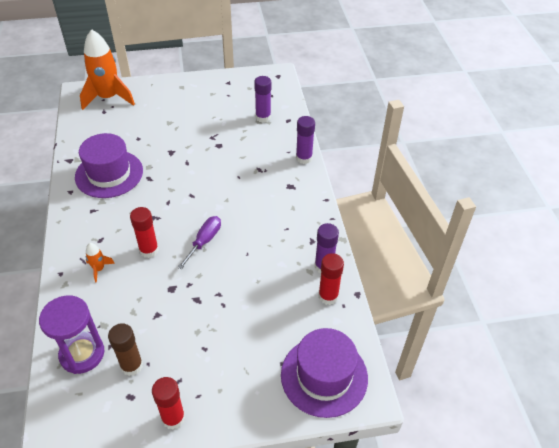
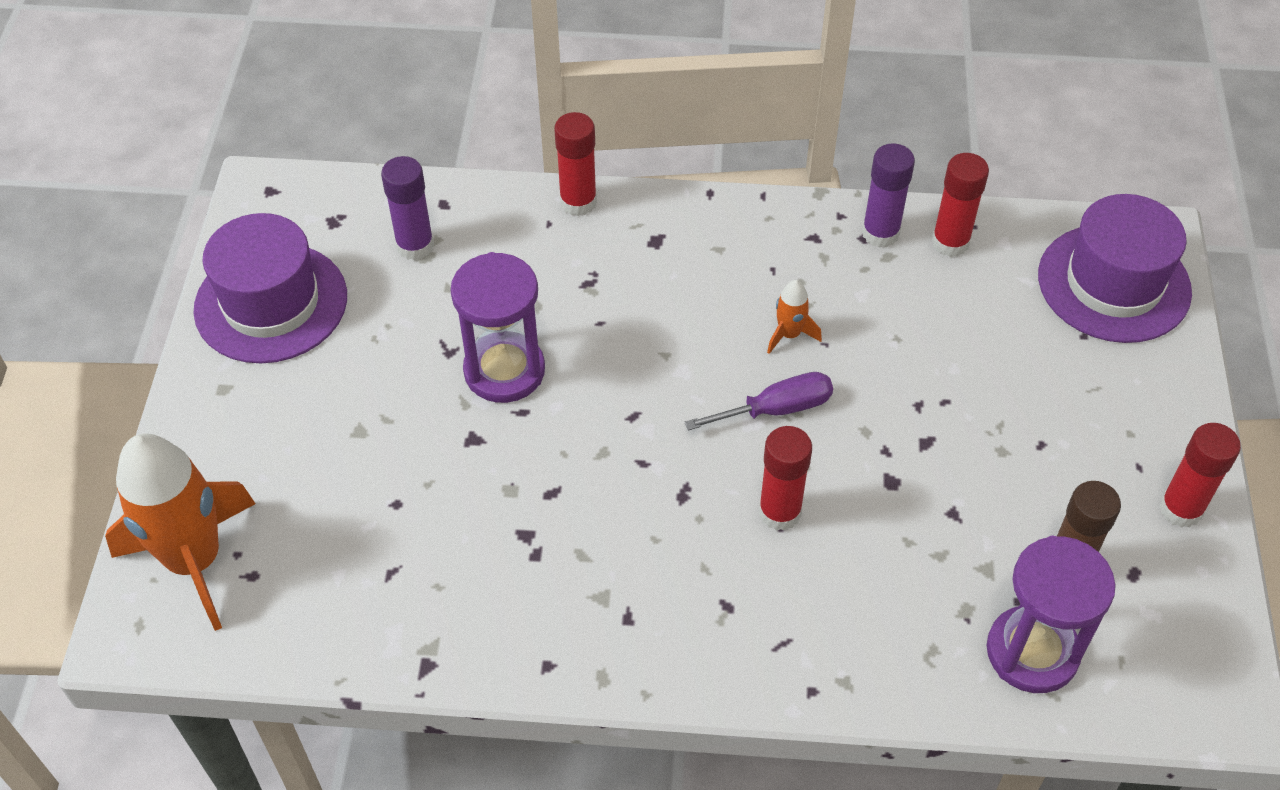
camera: 75 degrees left, 5 degrees up
purple hat [75,133,143,198] -> purple hat moved to [194,213,347,363]
orange rocket [86,243,115,283] -> orange rocket moved to [767,280,822,354]
purple screwdriver [177,216,221,270] -> purple screwdriver turned 120 degrees clockwise [685,372,833,431]
purple glue stick [296,116,315,164] -> red glue stick [554,112,597,216]
none -> purple hourglass [450,252,545,403]

